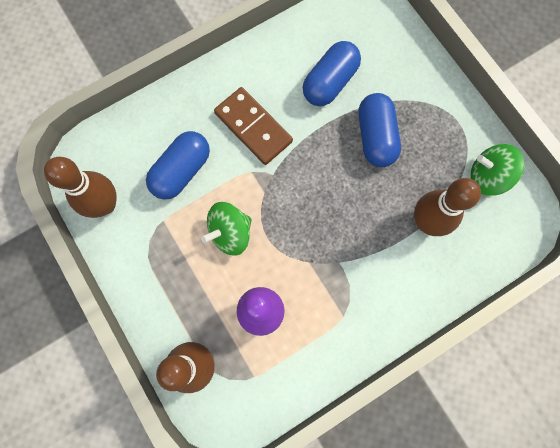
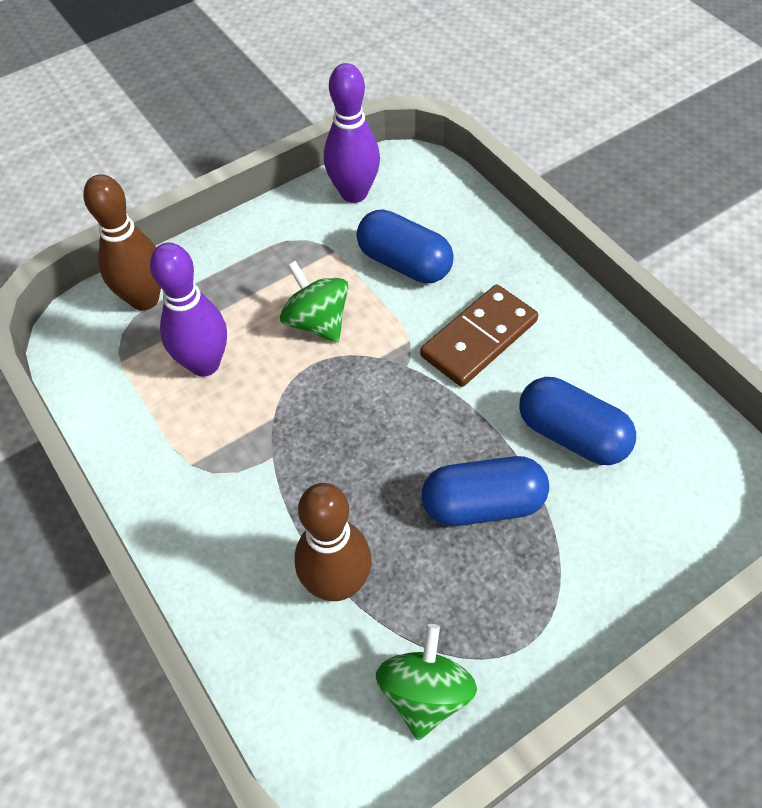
camera: 90 degrees right, 20 degrees down
brown bowling pin [44,157,117,218] -> purple bowling pin [324,63,380,203]

